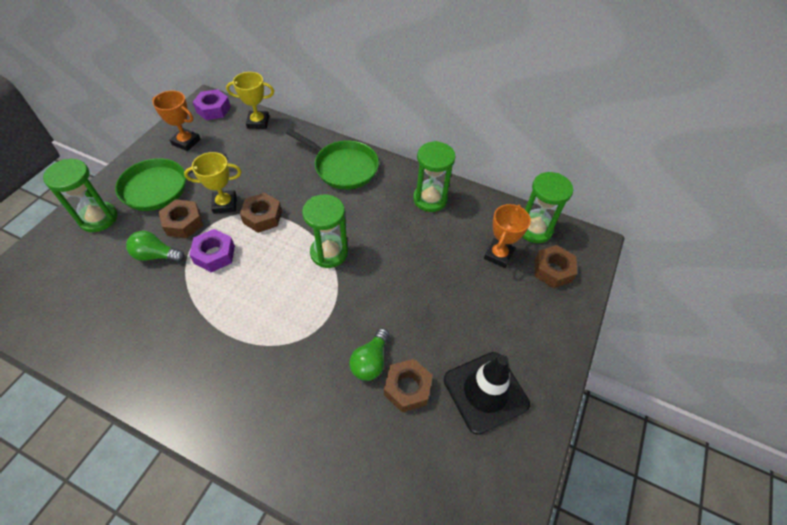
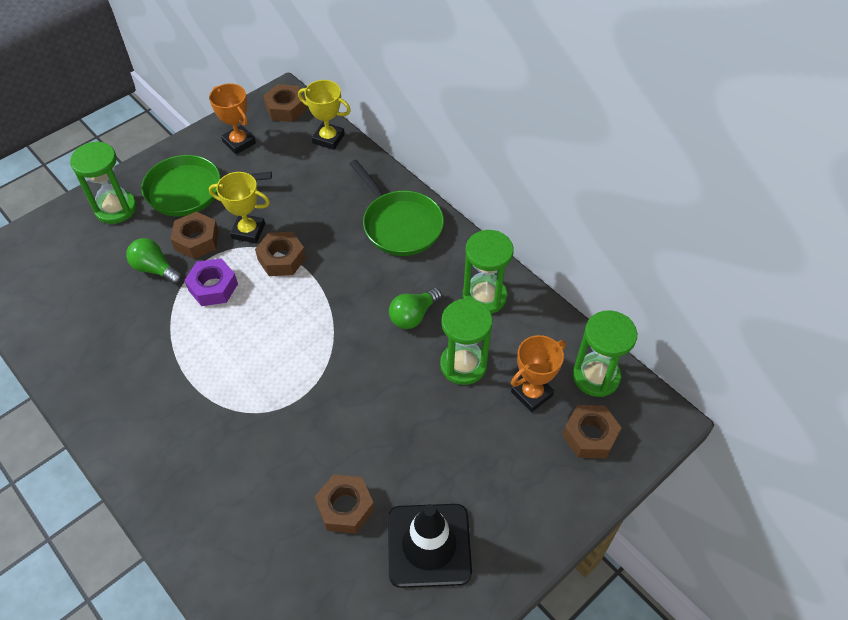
camera: 25 degrees right, 0 degrees up
purple nut [193,89,231,120] -> brown nut [263,84,306,122]
green hourglass [302,195,348,268] -> green hourglass moved to [440,299,493,385]
green light bulb [349,328,389,381] -> green light bulb moved to [389,288,442,329]

